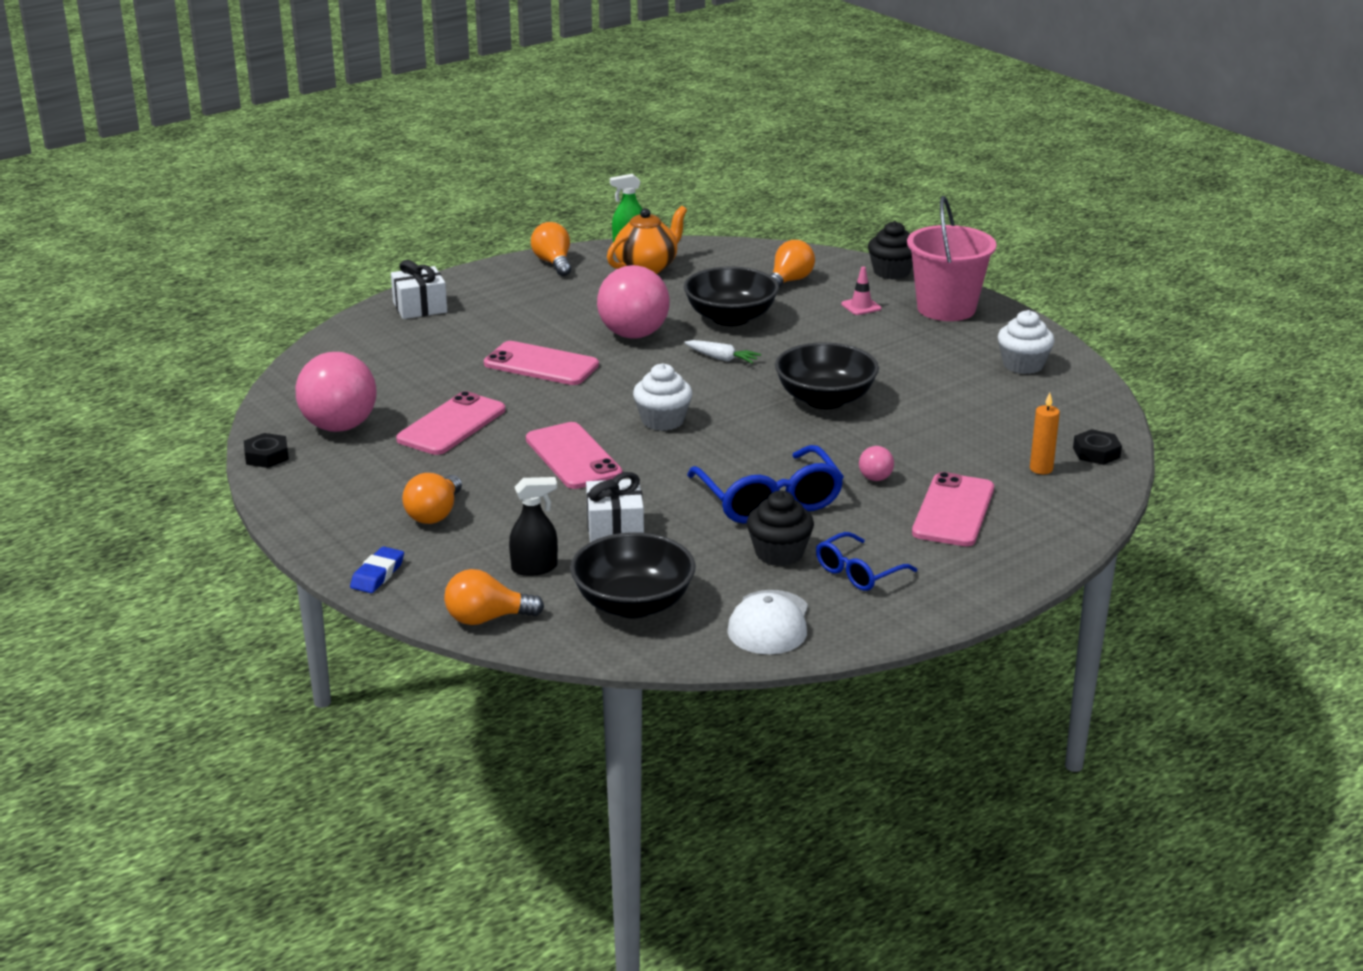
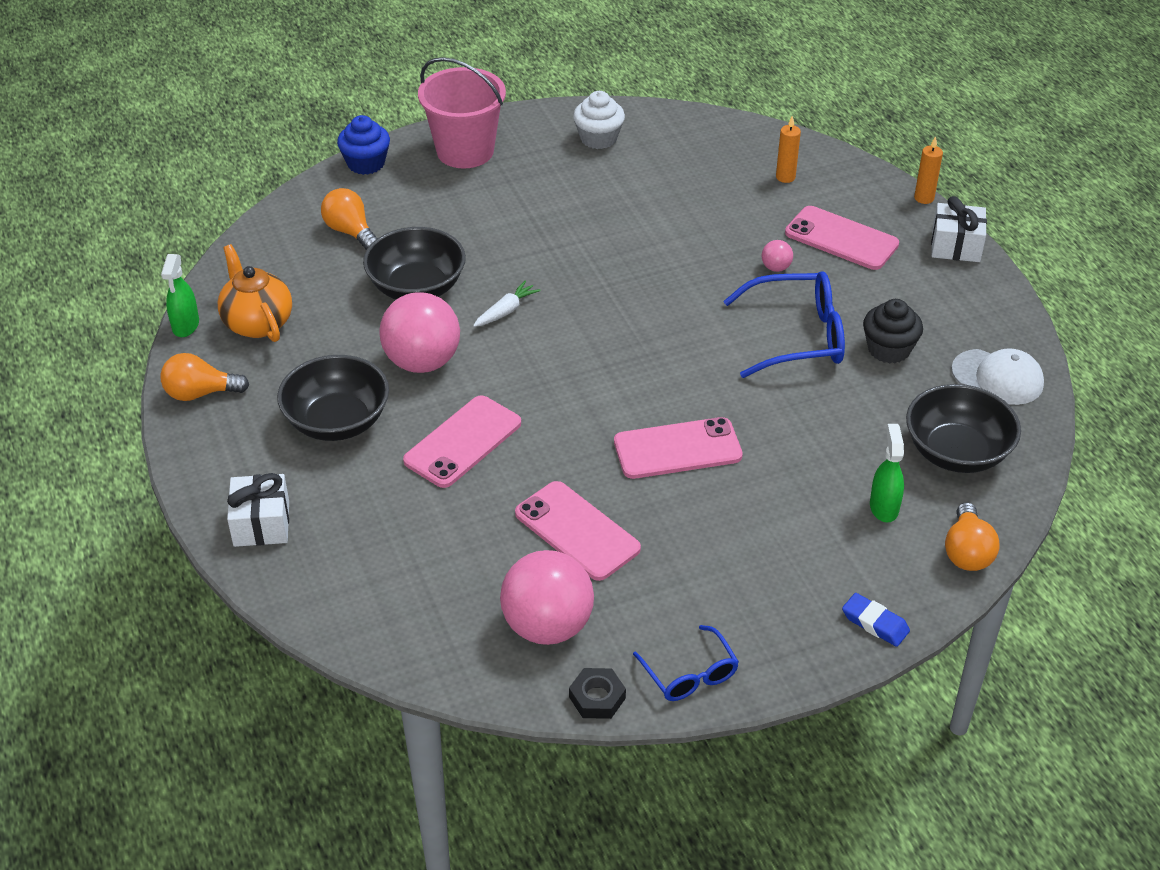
camera: 75 degrees left, 15 degrees up
orange light bulb [402,473,462,524] -> none
black spray bottle [509,477,558,576] -> green spray bottle [870,424,904,523]
white gift [586,472,644,542] -> white gift moved to [931,196,987,262]
white cupcake [633,363,692,431] -> none
black bowl [775,342,879,409] -> black bowl moved to [277,355,389,441]
blue glasses [816,532,917,591] -> blue glasses moved to [633,625,739,701]
pink traffic cone [841,267,881,315] -> none
black cupcake [868,221,913,279] -> blue cupcake [337,115,390,175]
black nut [1073,429,1122,465] -> none
none -> orange candle [914,136,943,204]

